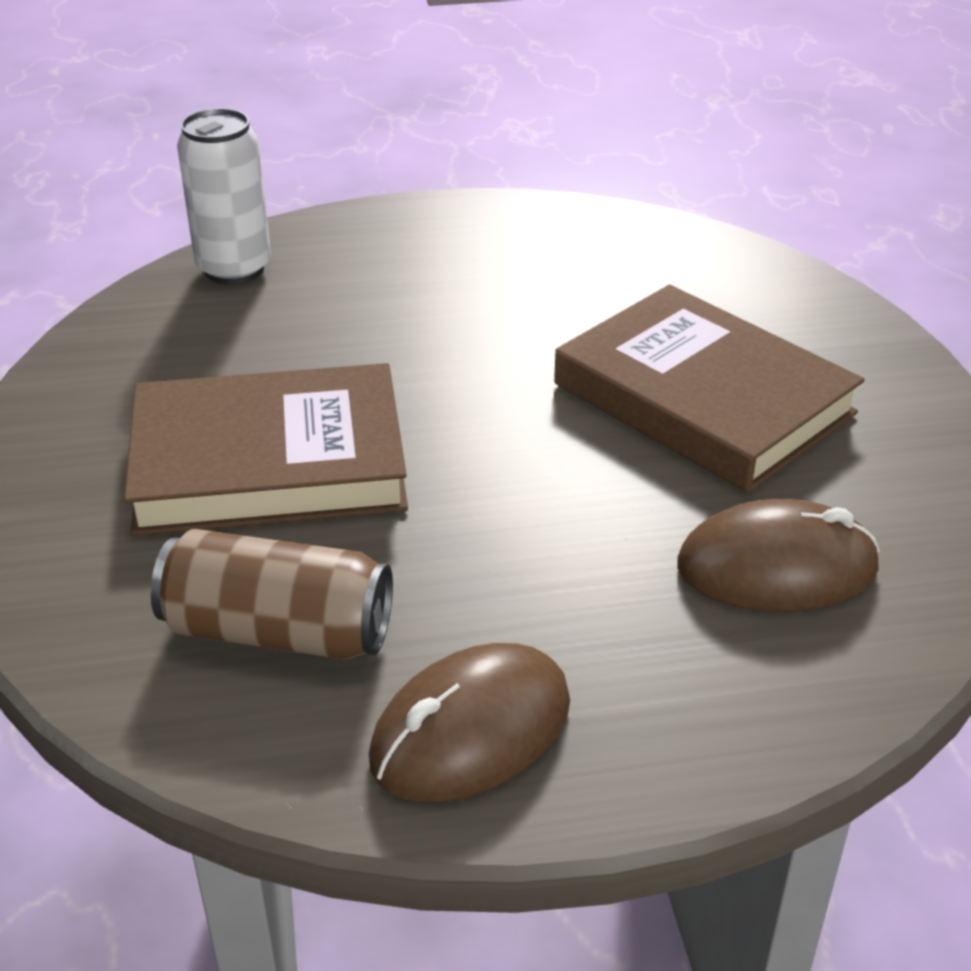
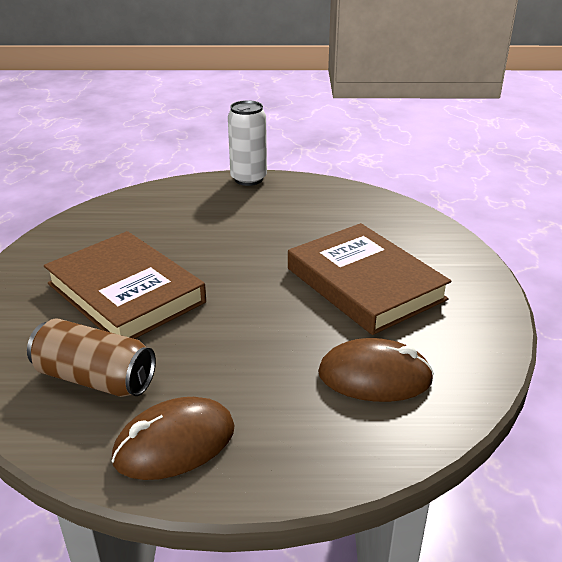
camera: 10 degrees right, 5 degrees down
brown book [124,363,408,536] -> brown book turned 45 degrees clockwise [44,231,206,339]
white can [177,108,271,285] -> white can moved to [228,100,267,186]

